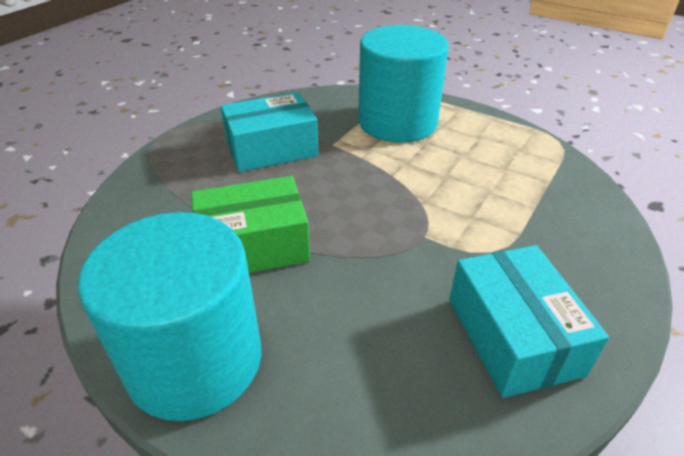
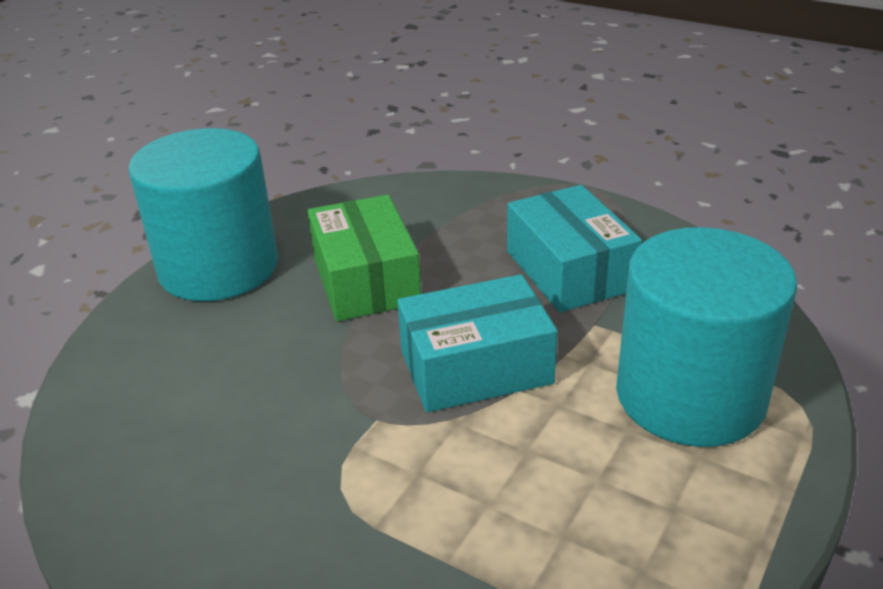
camera: 90 degrees right, 5 degrees down
turquoise box [449,245,609,398] -> turquoise box moved to [397,274,558,412]

